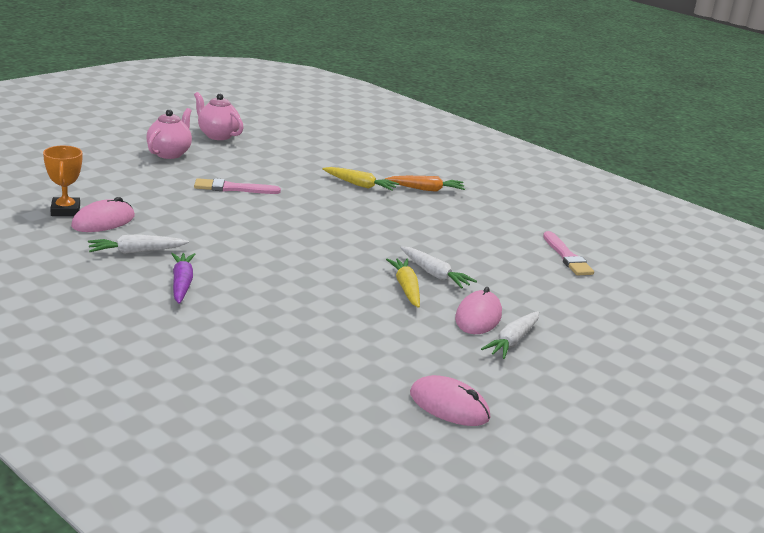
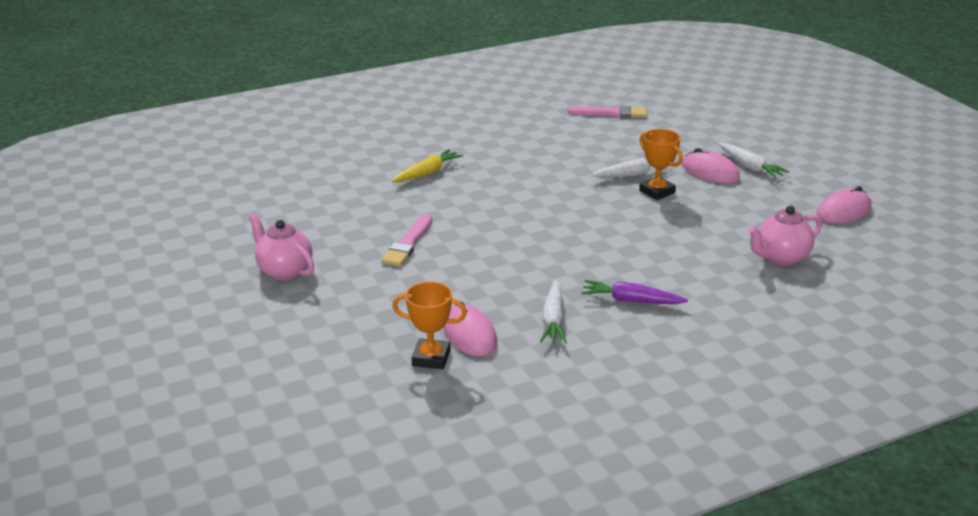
camera: 65 degrees left, 5 degrees up
pink teapot [194,92,244,140] -> pink teapot moved to [748,206,822,265]
orange carrot [385,176,465,192] -> none
yellow carrot [386,258,420,308] -> orange trophy [639,129,683,200]

